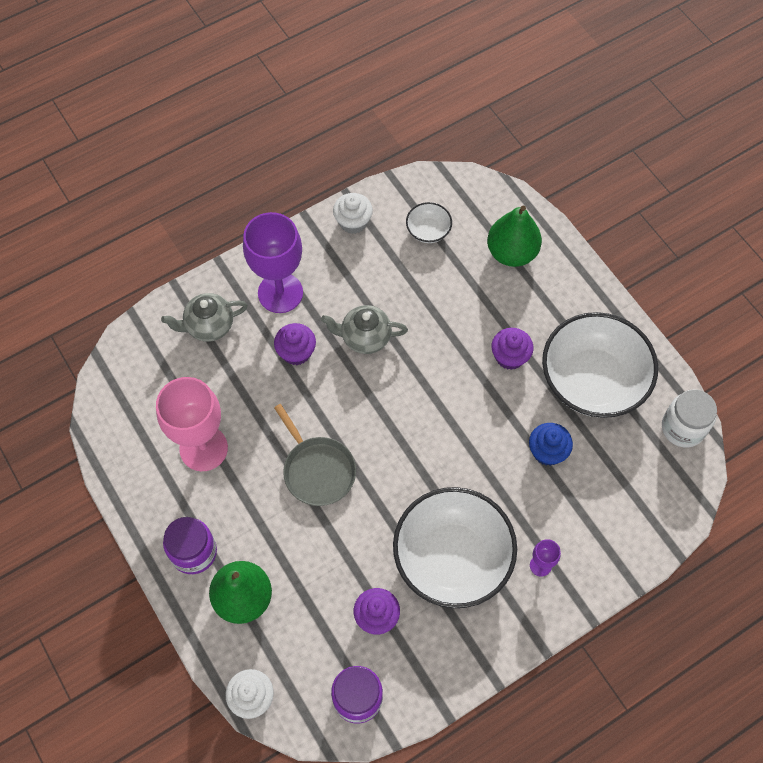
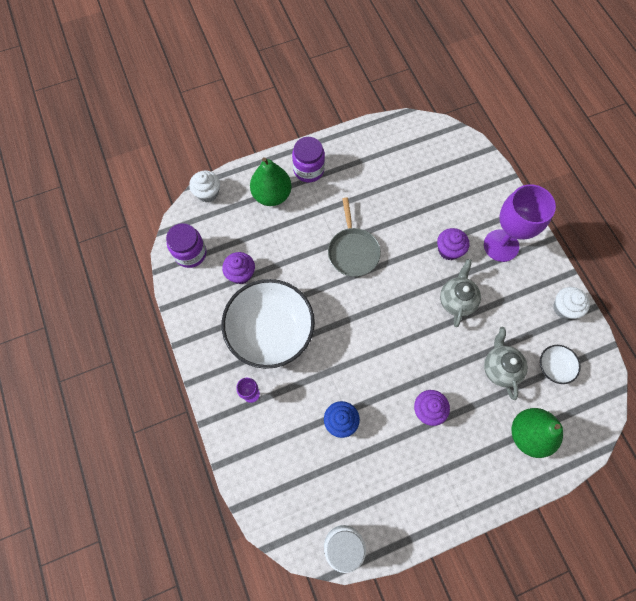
camera: 100 degrees right, 5 degrees up
pink goblet [156,377,228,471] -> none
grey teapot [161,293,248,342] -> grey teapot moved to [484,327,528,400]
grey pan [274,404,356,506] -> grey pan turned 75 degrees counterclockwise [328,197,381,277]
white bowl [542,312,658,418] -> none

